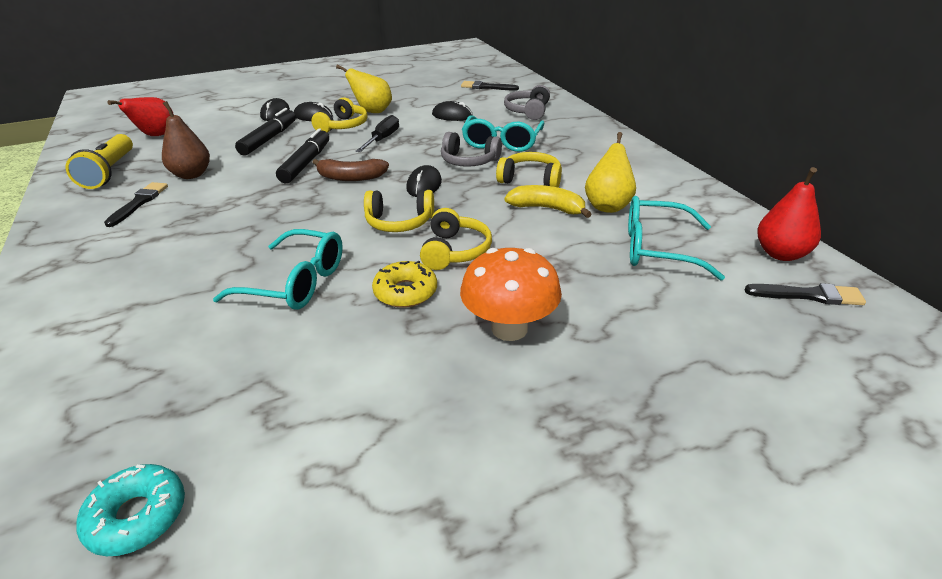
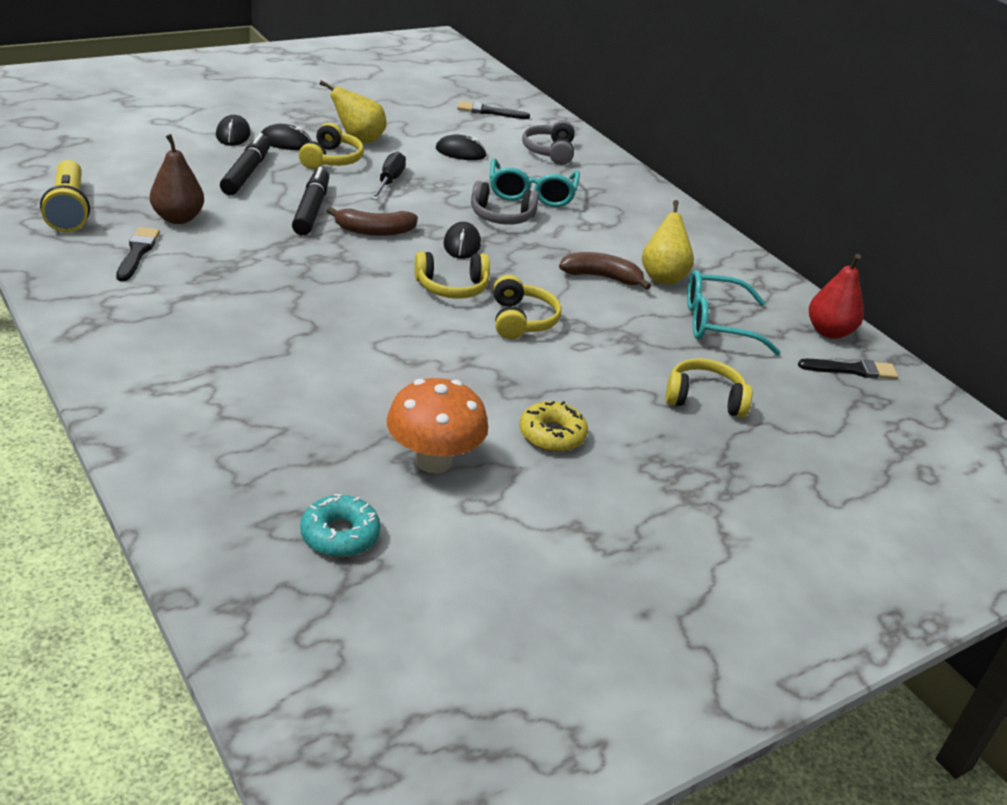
camera: 15 degrees left, 0 degrees up
red pear [107,97,174,136] -> none
turquoise glasses [213,229,343,310] -> none
yellow donut [372,261,437,308] -> yellow donut moved to [519,401,588,452]
orange mushroom [460,248,562,341] -> orange mushroom moved to [386,378,488,473]
yellow headphones [496,152,562,187] -> yellow headphones moved to [665,358,752,418]
yellow banana [504,185,591,218] -> brown banana [559,252,651,290]

